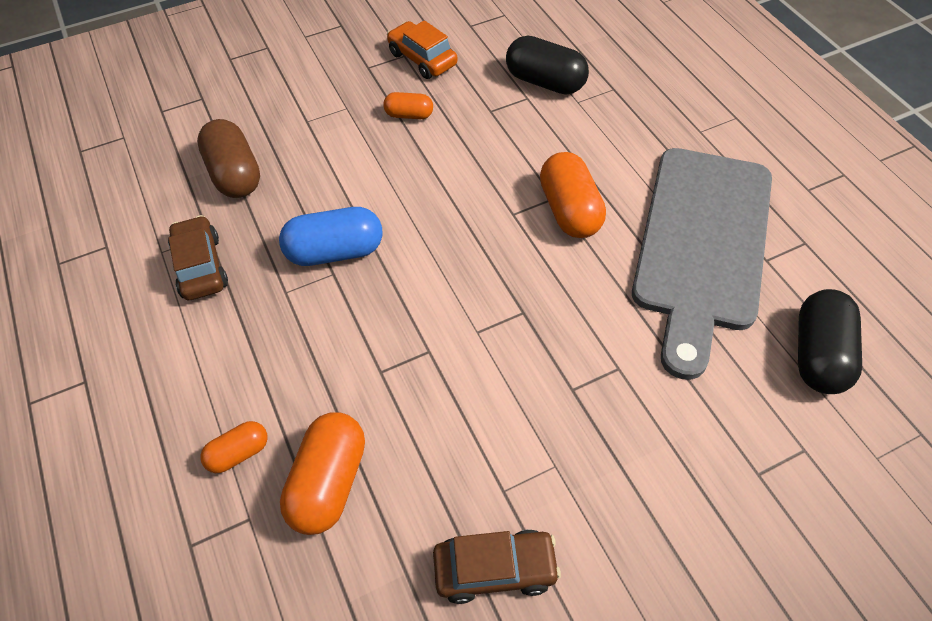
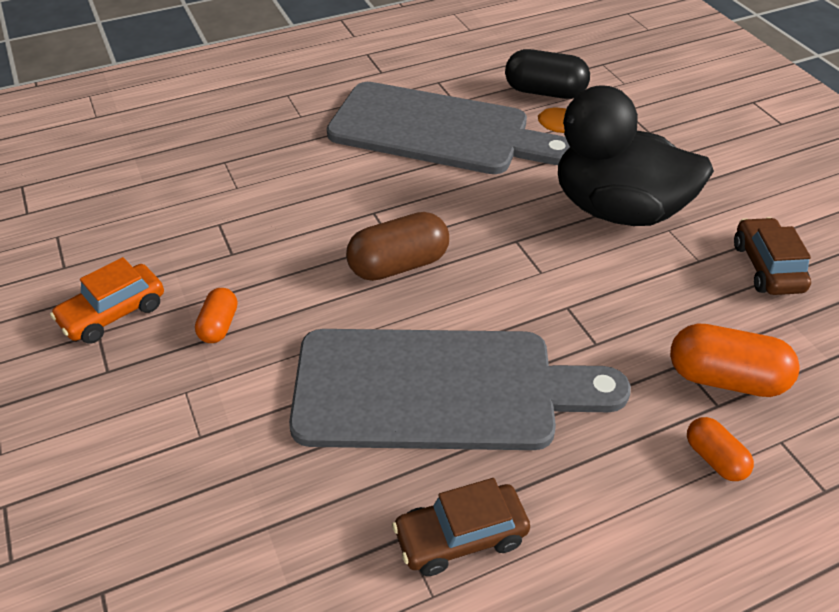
camera: 90 degrees left, 10 degrees down
brown capsule [197,119,260,198] -> brown capsule moved to [346,212,449,281]
blue capsule [279,207,382,266] -> grey cutting board [289,329,631,450]
black capsule [506,36,589,95] -> none
orange capsule [540,152,606,238] -> none
none -> black duck [538,85,714,226]

